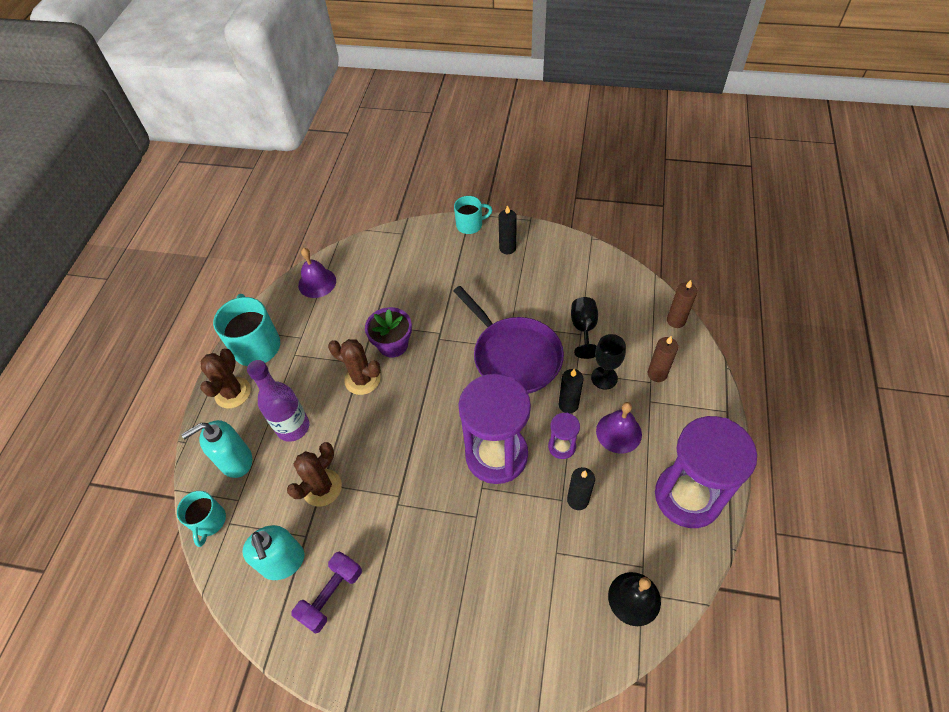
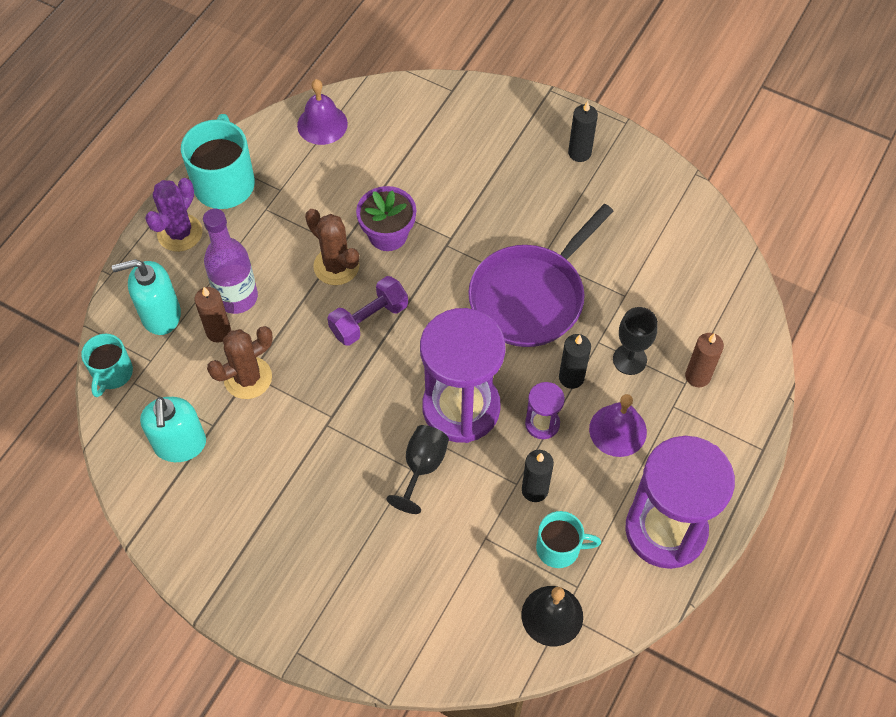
camera: 15 degrees right, 5 degrees up
brown cactus [200,349,251,408] -> purple cactus [145,178,203,252]
purple dumbbell [291,551,362,634] -> purple dumbbell moved to [327,276,408,346]
purple pan [453,286,564,394] -> purple pan turned 60 degrees clockwise [468,204,613,347]
turquoise mug [454,196,492,234] -> turquoise mug moved to [536,511,601,568]
black goblet [571,297,598,359] -> black goblet moved to [387,425,449,514]
brown candle [667,280,697,328] -> brown candle moved to [194,287,231,342]

